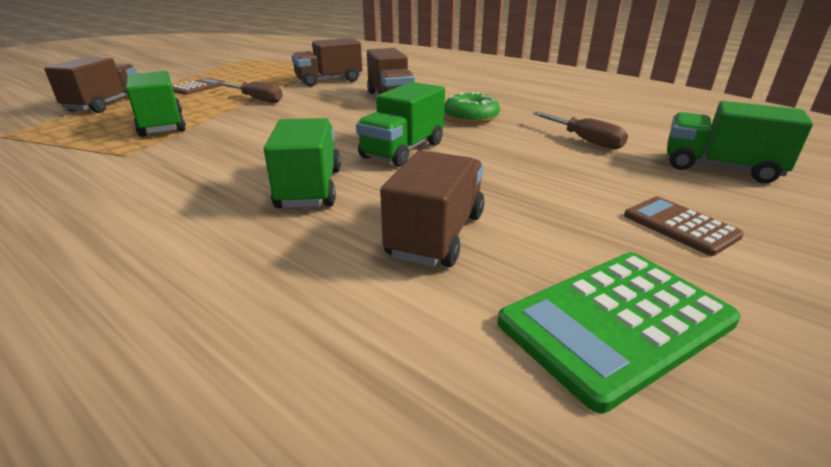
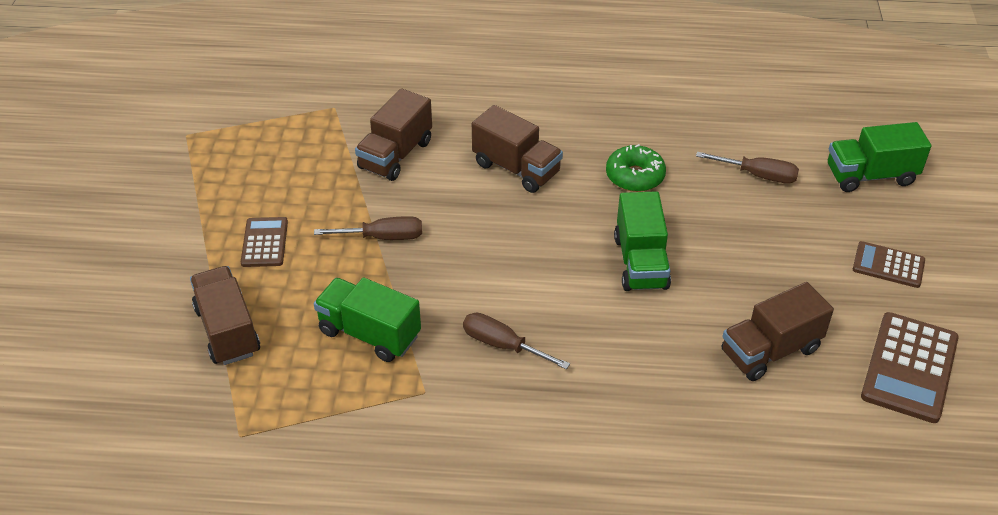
camera: 35 degrees left, 15 degrees up
green truck [264,118,341,208] -> none
brown truck [380,150,484,267] -> brown truck turned 105 degrees counterclockwise [721,282,834,381]
green calculator [497,252,741,413] -> brown calculator [861,312,959,423]
none -> brown screwdriver [463,313,570,369]

